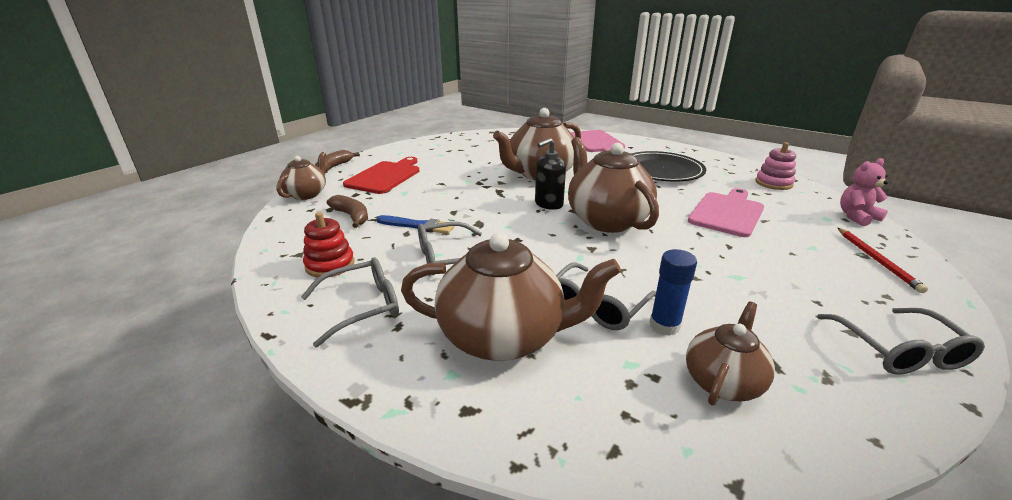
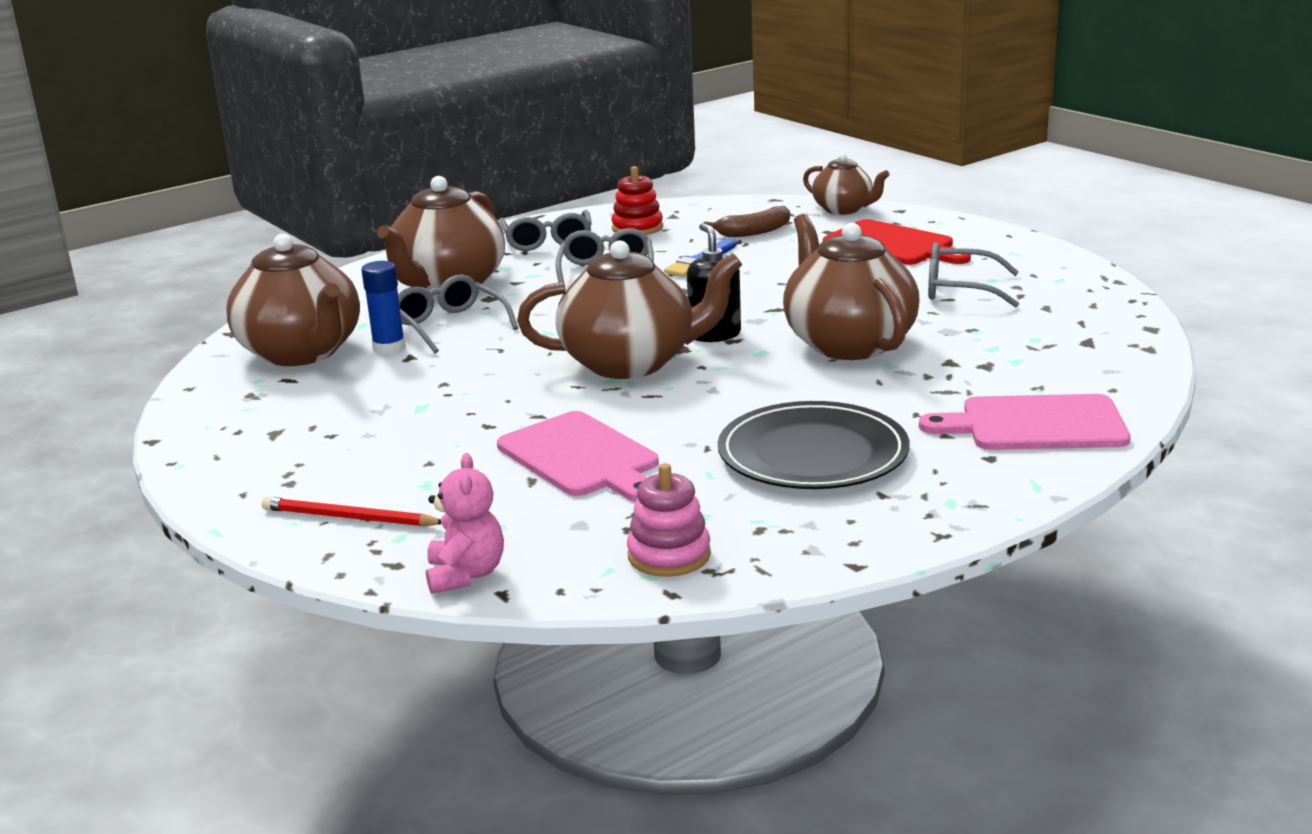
camera: 110 degrees right, 5 degrees down
brown banana [315,150,360,173] -> none
brown teapot [686,302,775,406] -> brown teapot [226,234,360,366], size x1.77
grey glasses [817,308,985,374] -> grey glasses moved to [928,242,1019,307]

